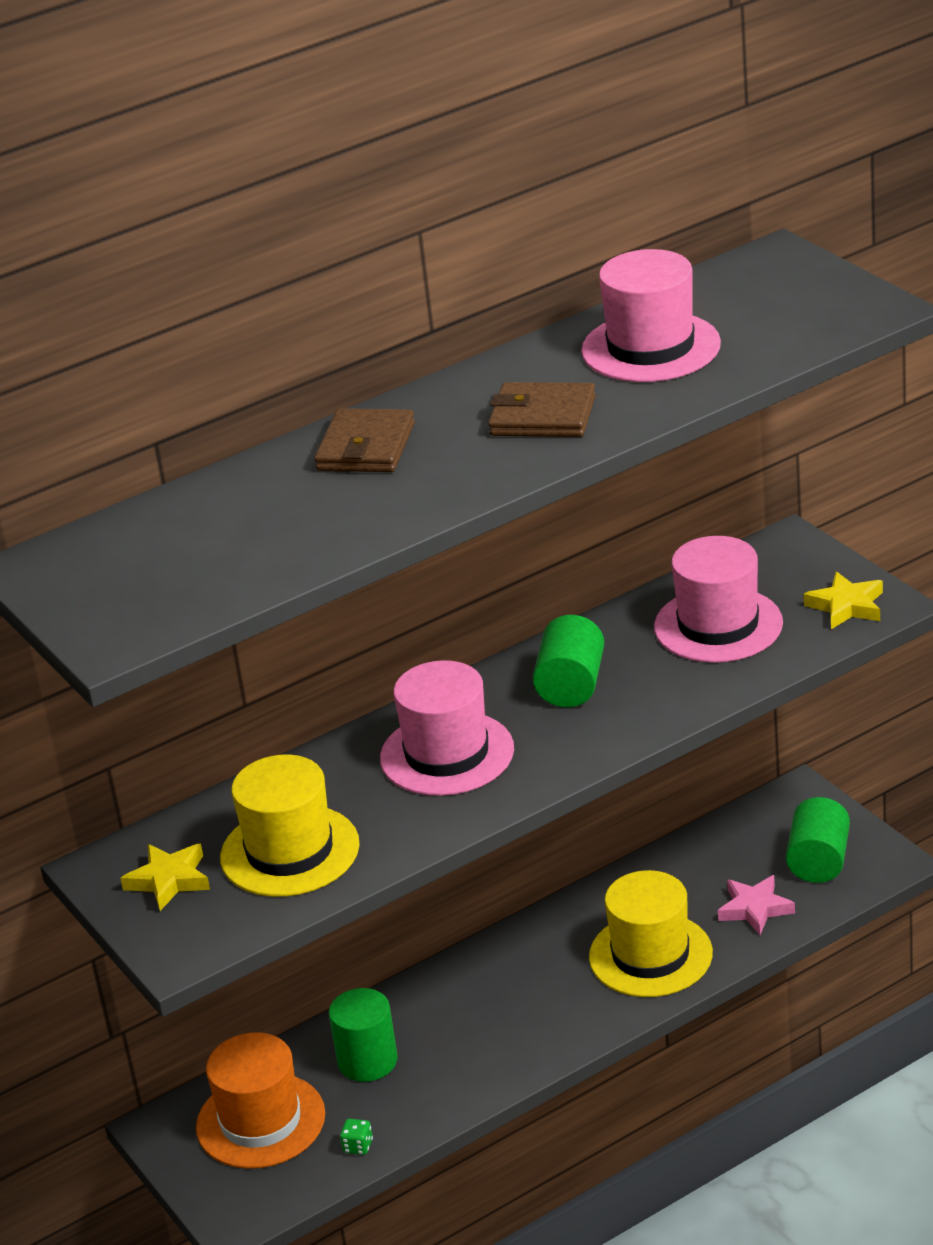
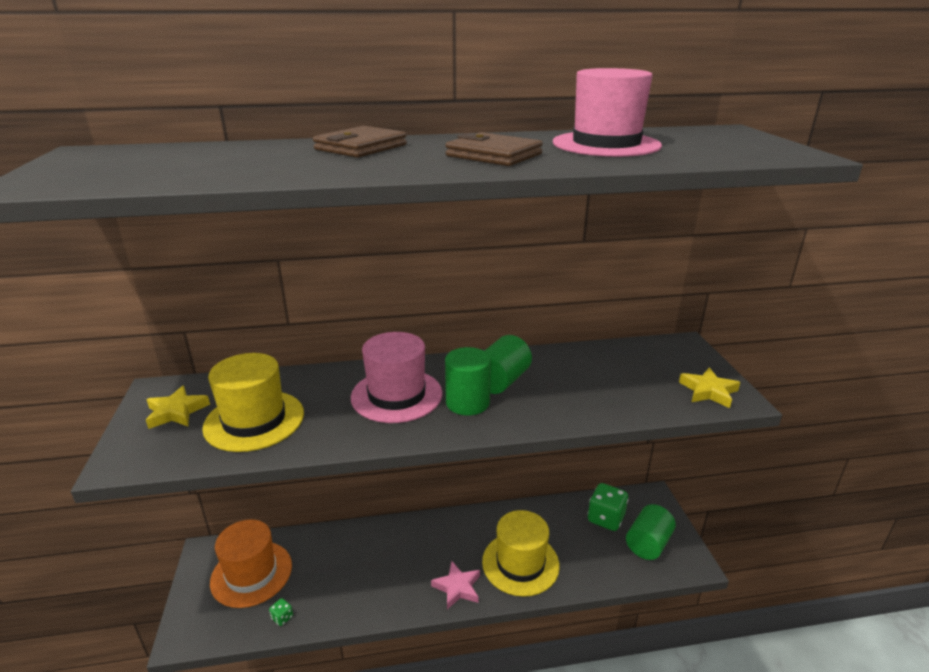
camera: 20 degrees right, 5 degrees down
green cylinder [329,988,398,1082] -> green cylinder moved to [445,347,491,415]
pink hat [654,536,783,663] -> none
pink star [718,875,795,935] -> pink star moved to [431,561,480,609]
none -> green dice [588,483,629,531]

